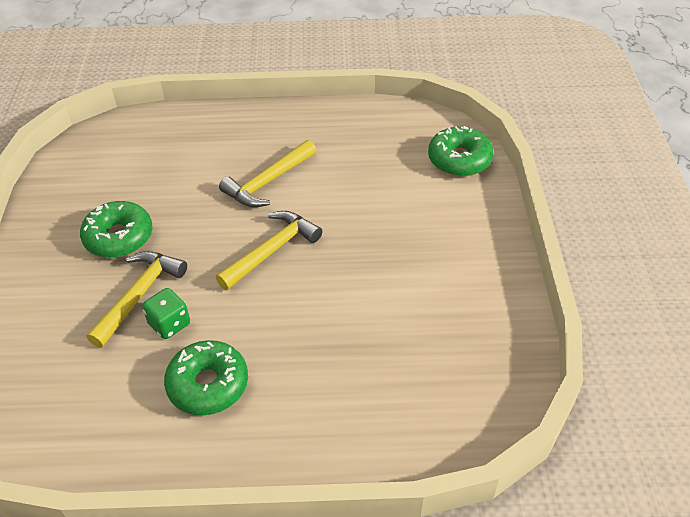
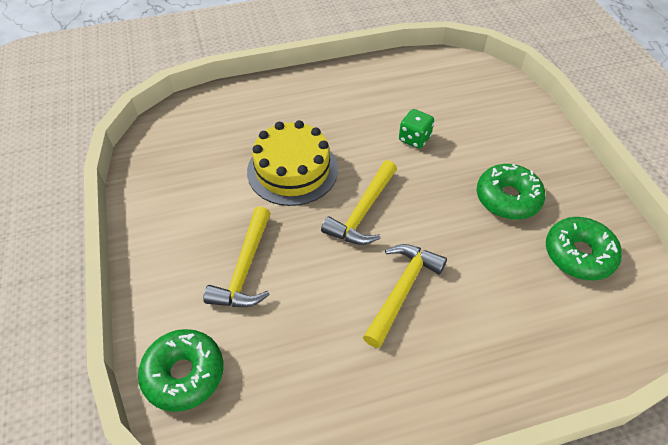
camera: 165 degrees right, 5 degrees up
yellow hammer [87,251,187,348] -> yellow hammer moved to [203,206,271,307]
green donut [164,340,248,415] -> green donut moved to [546,217,622,280]
none -> yellow cake [247,120,338,206]

